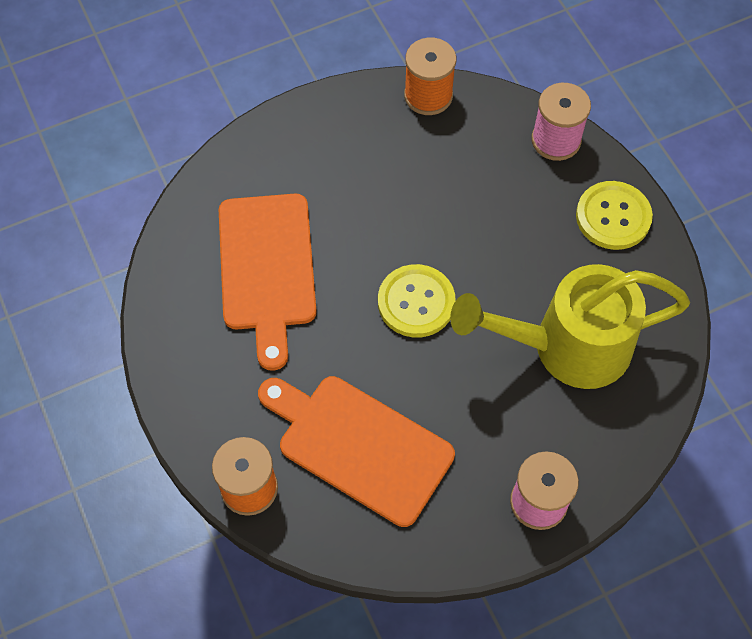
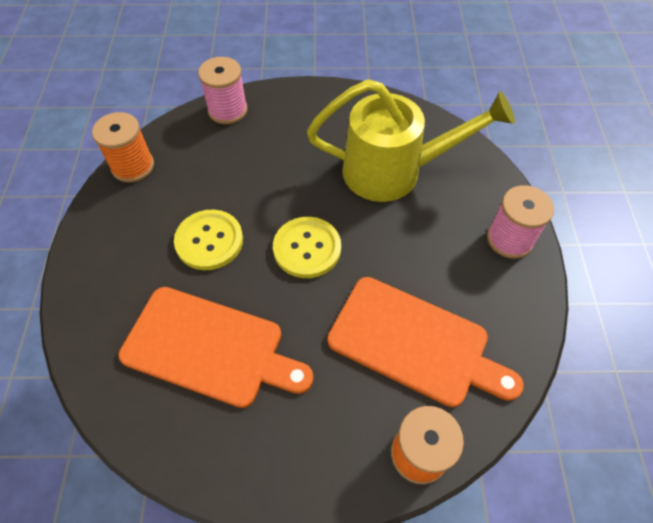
camera: 65 degrees left, 5 degrees down
orange cutting board [258,376,455,527] -> orange cutting board turned 120 degrees counterclockwise [328,277,524,407]
yellow watering can [450,264,690,389] -> yellow watering can turned 105 degrees counterclockwise [307,79,515,202]
yellow button [576,181,653,250] -> yellow button moved to [174,210,243,270]

